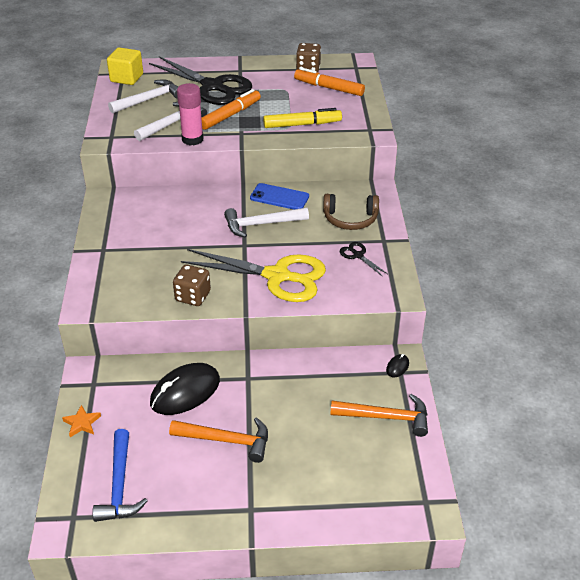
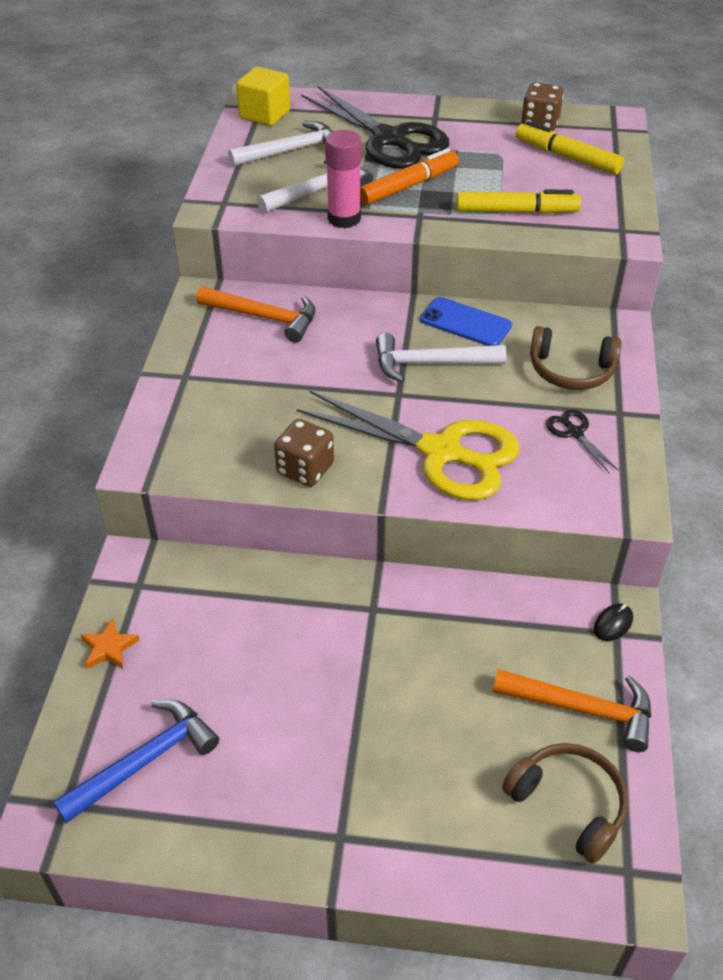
camera: 10 degrees right, 5 degrees up
blue hammer [93,429,148,522] -> blue hammer turned 135 degrees counterclockwise [53,700,219,823]
black mouse [150,363,220,415] -> none
orange hammer [169,417,268,463] -> orange hammer moved to [196,286,315,343]
orange marker [294,67,365,96] -> yellow marker [516,121,624,175]
none -> brown headphones [502,743,628,864]

